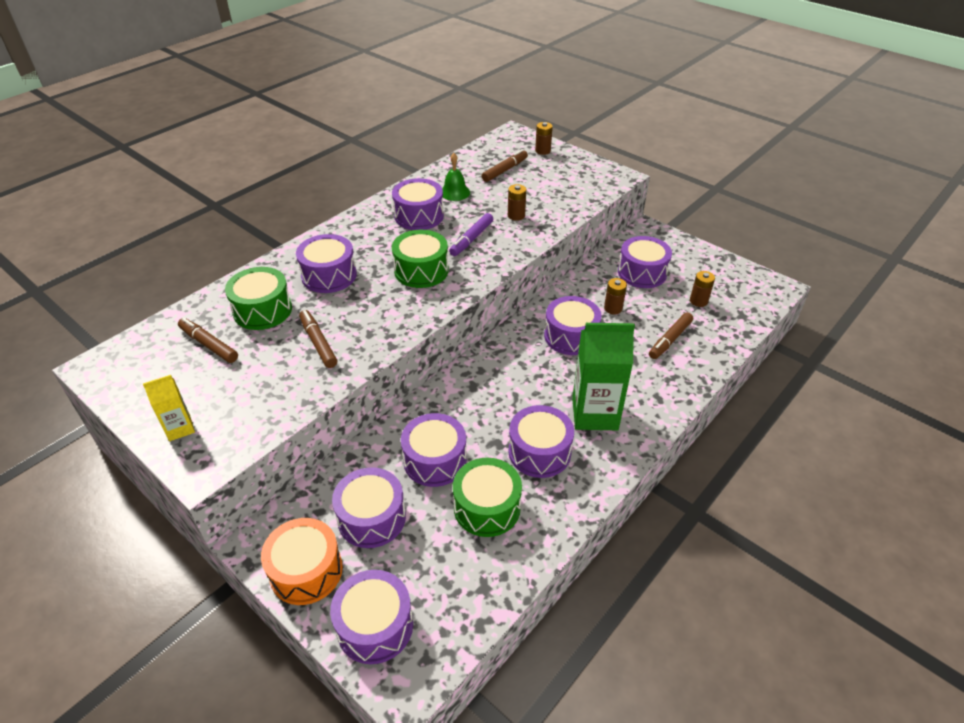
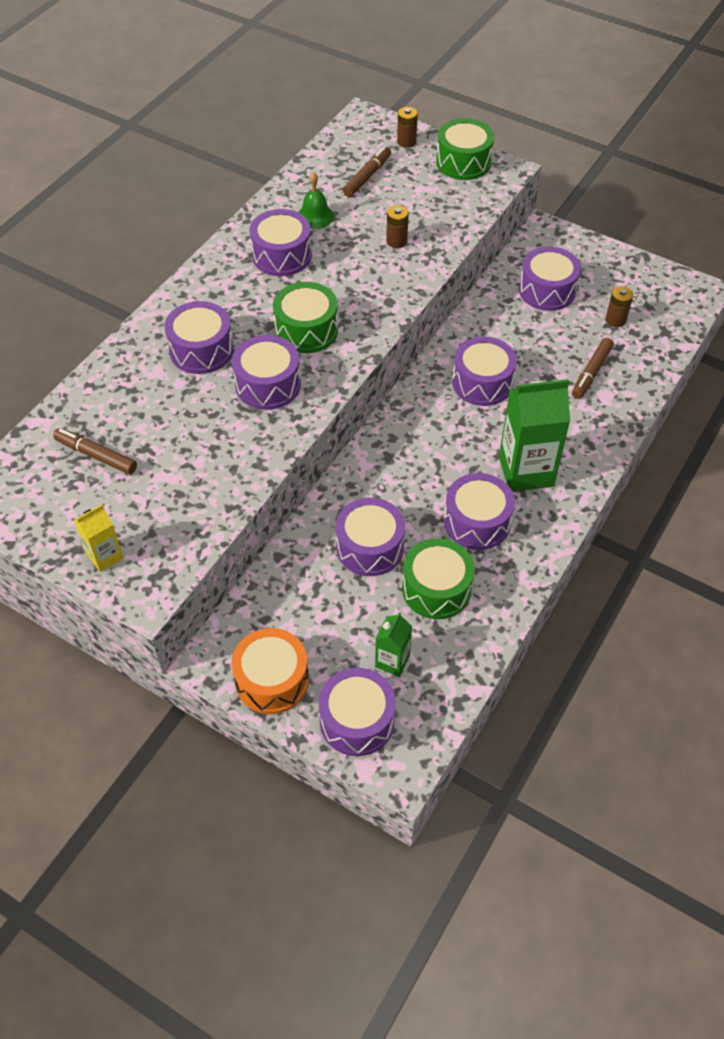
camera: 10 degrees left, 10 degrees up
green drum [225,267,292,330] -> green drum moved to [436,118,494,180]
brown marker [299,310,337,368] -> none
purple drum [332,467,406,548] -> purple drum moved to [232,335,301,410]
purple marker [449,213,493,256] -> none
brown battery [604,278,627,314] -> none
none -> green carton [375,612,412,677]

